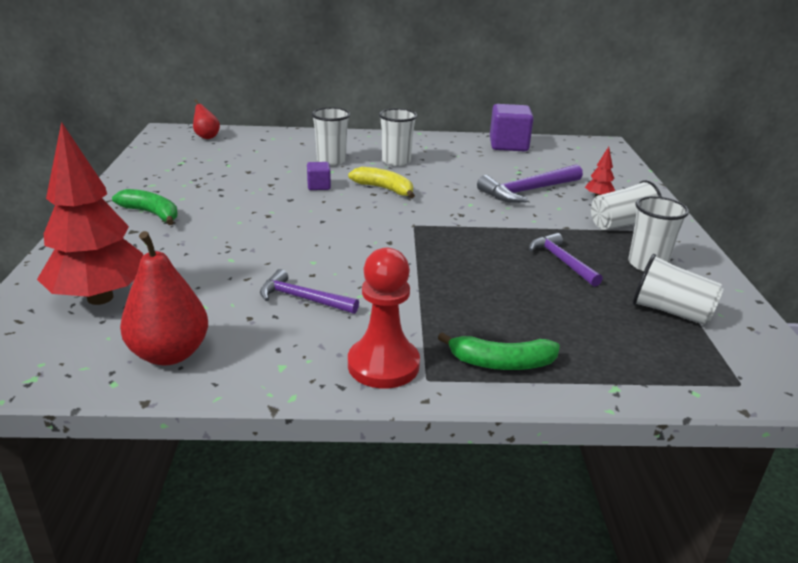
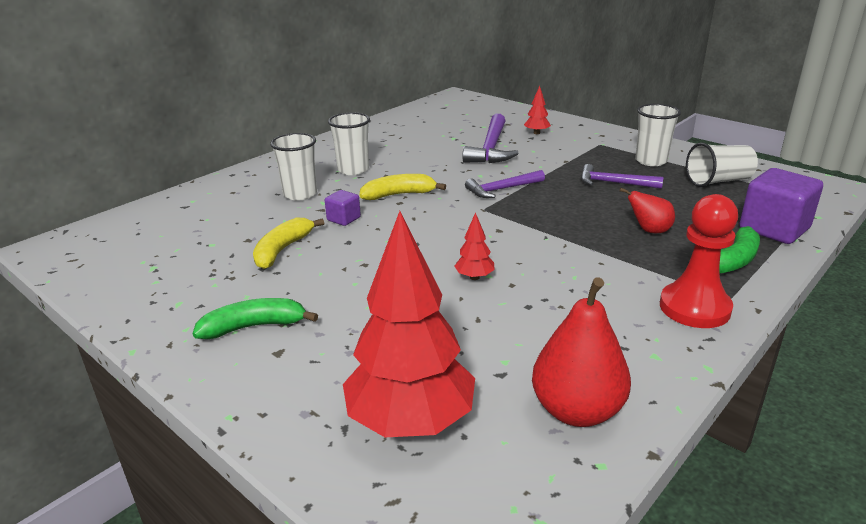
camera: 45 degrees left, 0 degrees up
red pear [193,99,220,139] -> red pear moved to [619,188,675,233]
purple hammer [260,269,359,314] -> purple hammer moved to [465,170,545,198]
purple cube [490,104,534,151] -> purple cube moved to [739,168,823,244]
white cup [591,180,662,230] -> none
none -> yellow banana [253,218,324,269]
none -> red tree [454,212,495,280]

